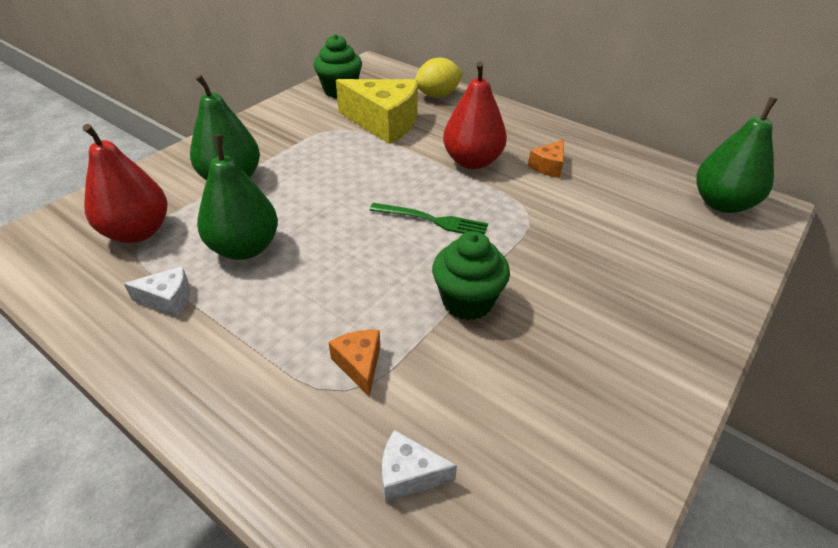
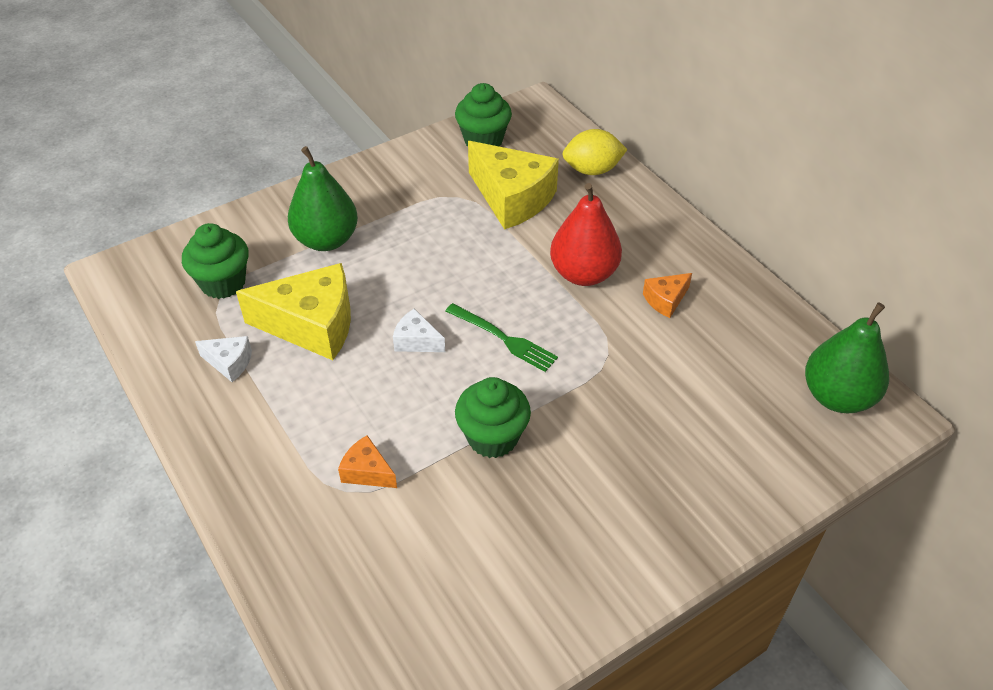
camera: 20 degrees right, 5 degrees up
red pear [83,124,167,243] -> green cupcake [182,223,249,299]
green pear [197,135,278,260] -> yellow cheese [236,263,351,360]
orange cheese [328,330,380,397] -> orange cheese turned 60 degrees counterclockwise [338,435,397,488]
white cheese [382,430,457,502] -> white cheese moved to [393,309,445,352]

